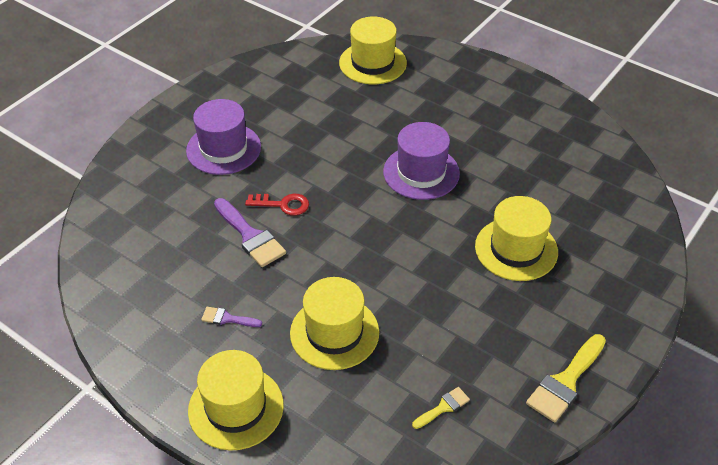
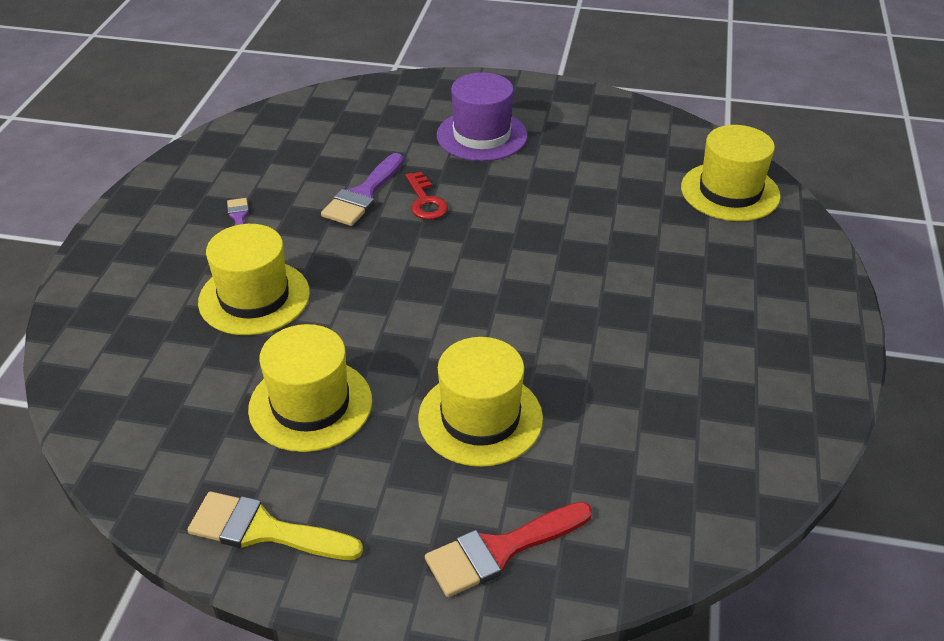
camera: 65 degrees right, 5 degrees down
yellow hat [188,350,284,451] -> yellow hat moved to [248,324,372,452]
purple hat [383,122,460,200] -> none
yellow brush [412,387,470,429] -> none
none -> red brush [425,502,592,597]

